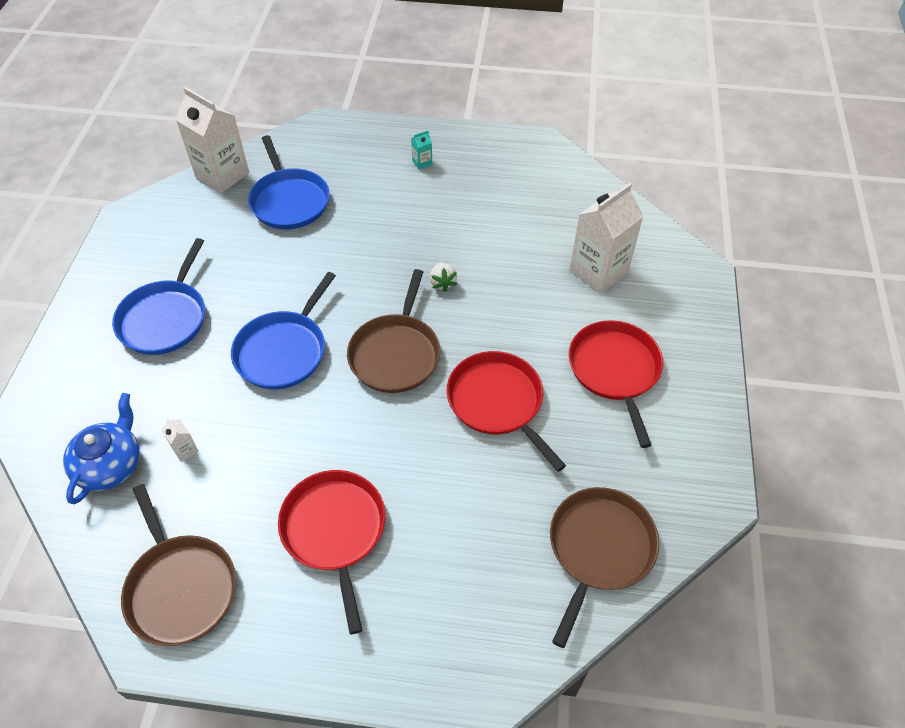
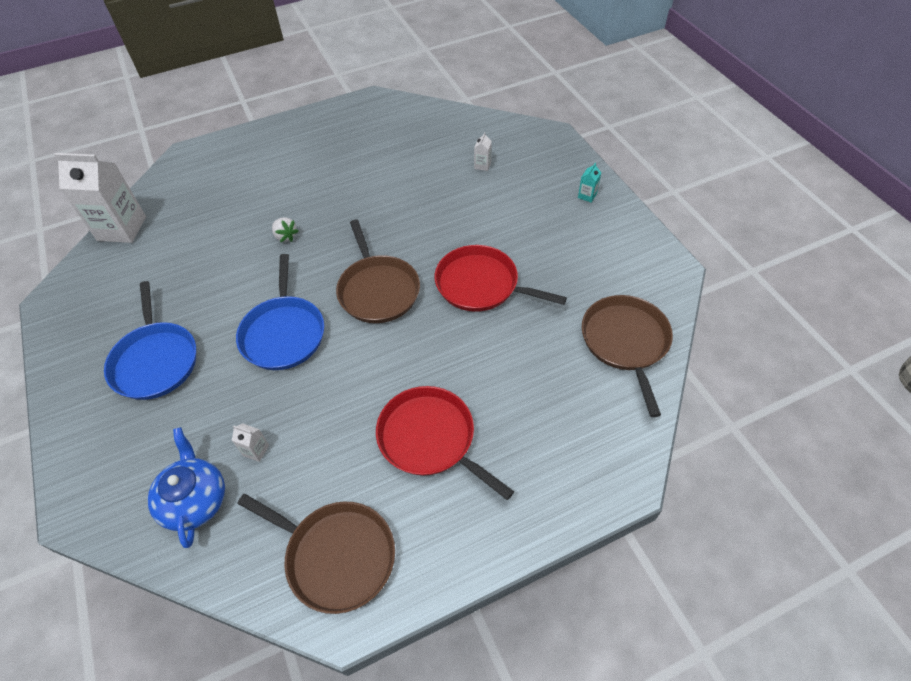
camera: 30 degrees left, 0 degrees up
blue pan [248,135,330,229] -> none
turquoise carton [411,130,432,170] -> turquoise carton moved to [578,163,601,203]
white strawberry [430,263,457,292] -> white strawberry moved to [272,217,299,242]
red pan [569,320,663,448] -> none
white carton [570,183,643,293] -> white carton [474,132,492,171], size x0.40

